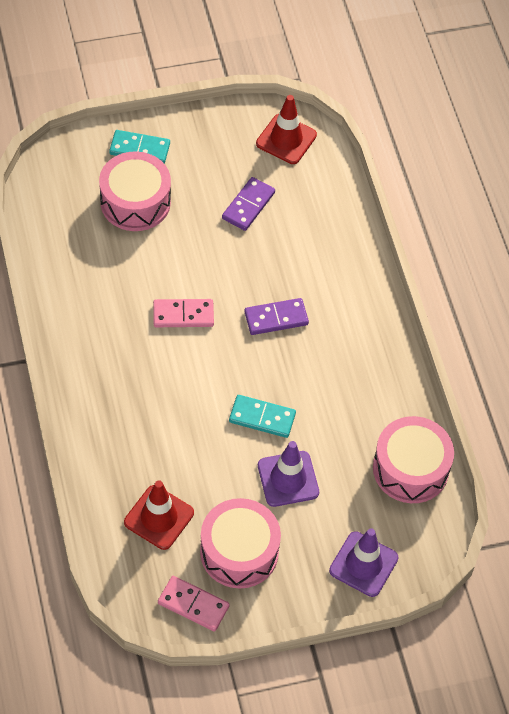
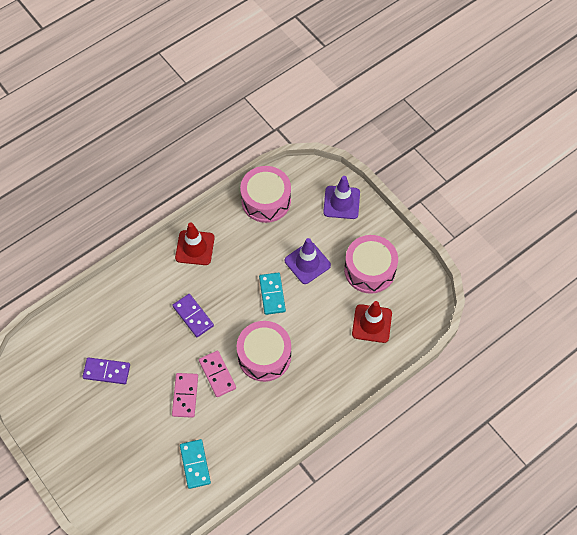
camera: 110 degrees left, 5 degrees up
pink drum [99,151,171,231] -> pink drum moved to [237,321,291,382]
turquoise domino [109,130,170,163] -> turquoise domino moved to [180,439,211,489]
pink domino [158,576,230,631] -> pink domino moved to [172,373,198,418]
red traffic cone [256,95,317,164] -> red traffic cone moved to [175,222,215,265]

